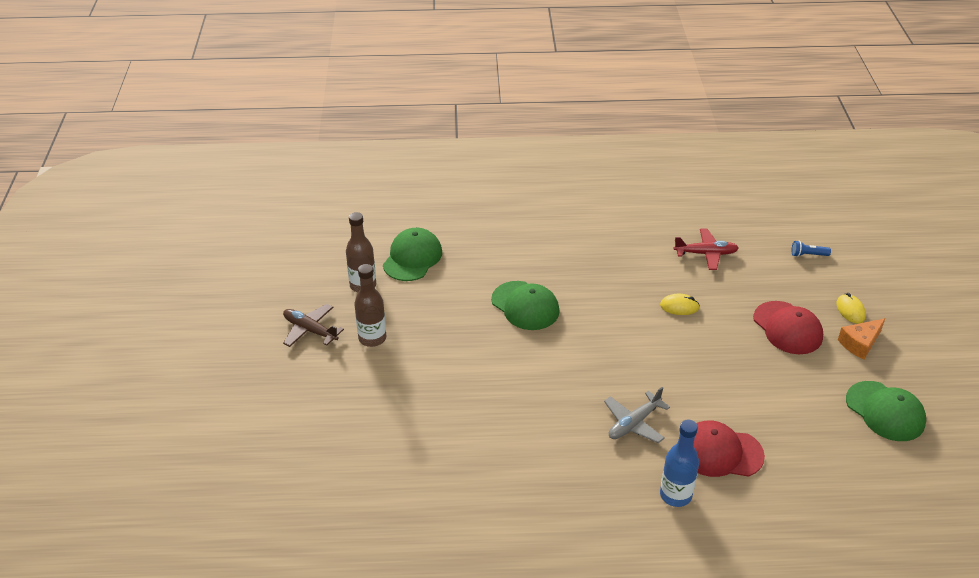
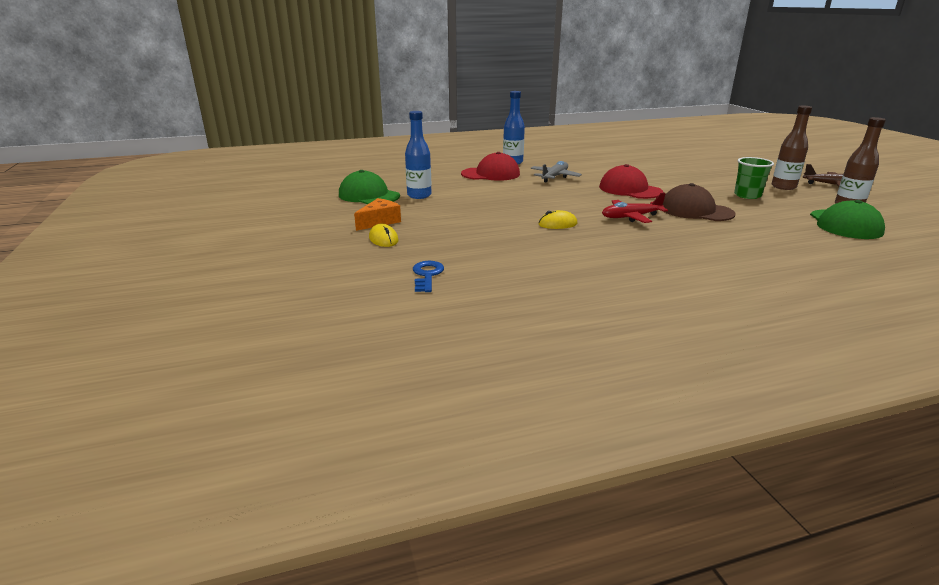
camera: 165 degrees right, 15 degrees down
green cap [491,281,560,330] -> brown cap [663,183,735,221]
red plane [674,229,739,270] -> red plane moved to [602,193,668,223]
red cap [753,301,823,354] -> red cap moved to [599,164,663,199]
blue flashlight [792,241,831,257] -> blue key [413,261,444,292]
none -> blue bottle [405,111,432,199]
none -> green cup [734,157,774,199]

